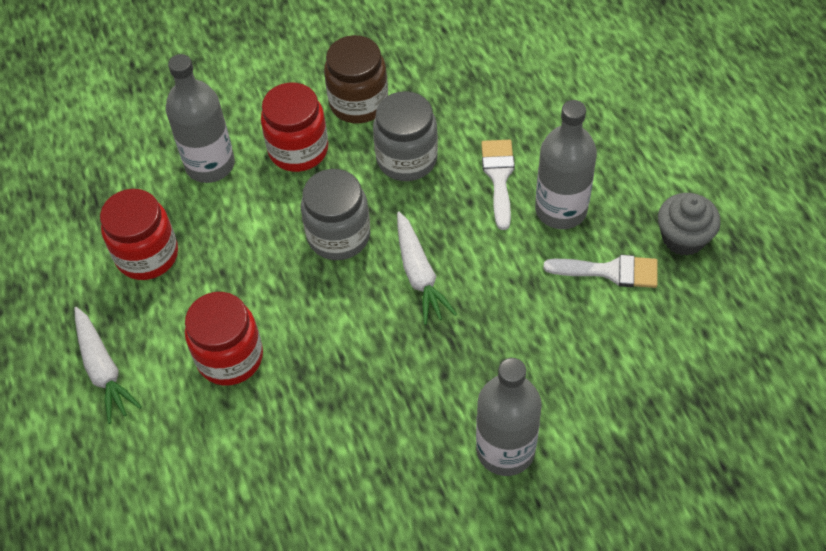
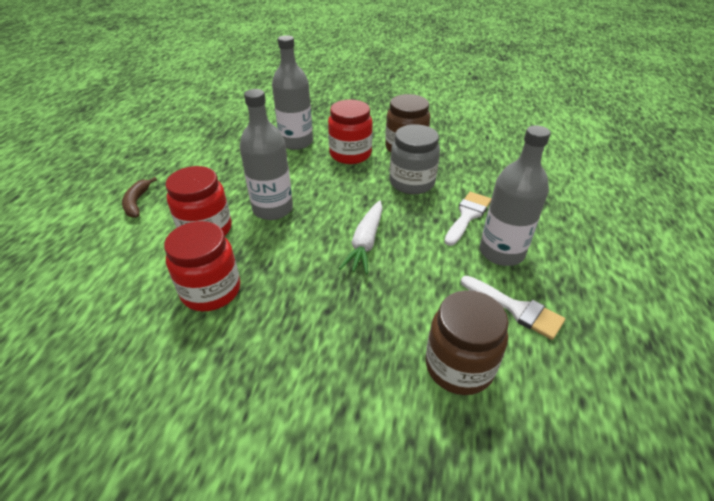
camera: 30 degrees right, 15 degrees down
white carrot [74,307,142,424] -> brown banana [122,177,157,218]
red jar [100,189,178,280] -> red jar moved to [164,221,240,311]
grey jar [301,169,370,260] -> none
grey bottle [476,358,542,476] -> grey bottle moved to [240,89,293,220]
grey cupcake [658,193,721,256] -> none
none -> brown jar [425,290,509,395]

